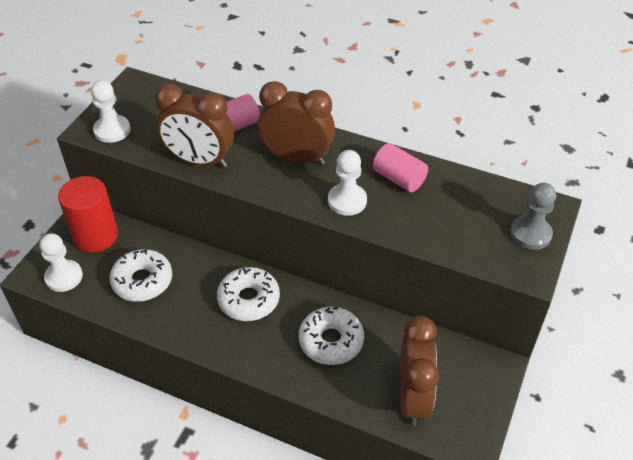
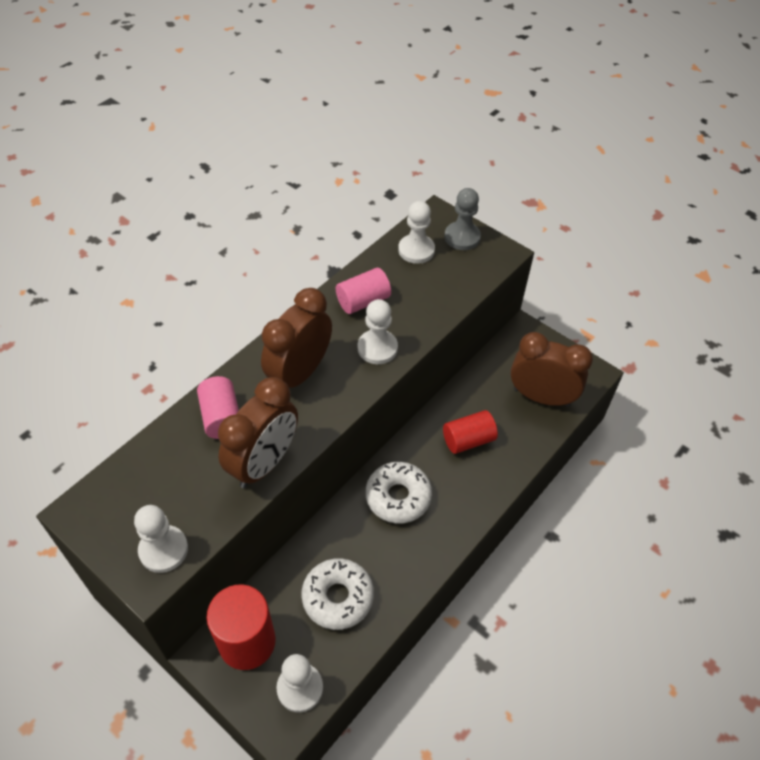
camera: 75 degrees left, 5 degrees up
white donut [299,307,364,365] -> red cylinder [443,410,498,454]
none -> white pawn [398,201,435,264]

